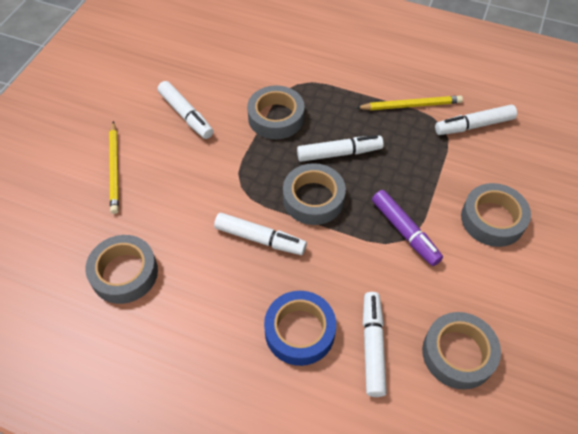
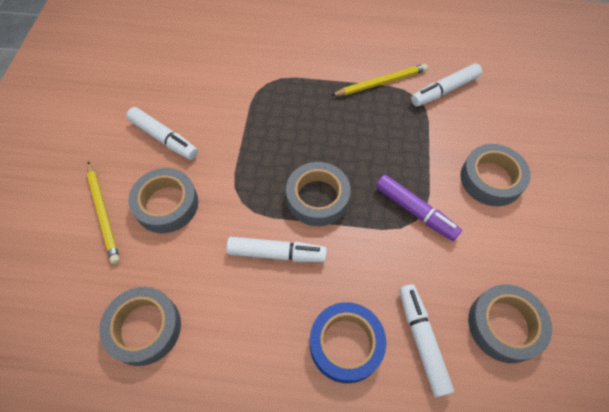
camera: 15 degrees left, 5 degrees up
grey tape [247,85,304,139] -> grey tape moved to [129,168,198,233]
white marker [297,135,384,162] -> none

